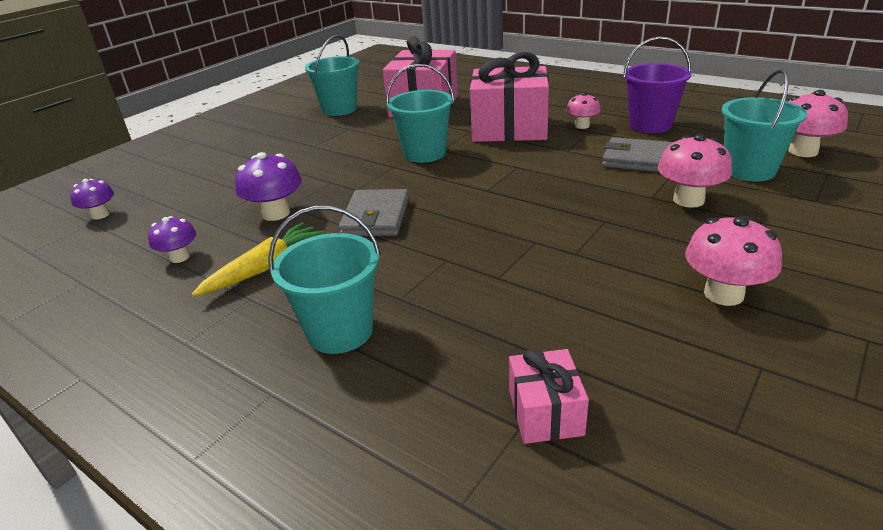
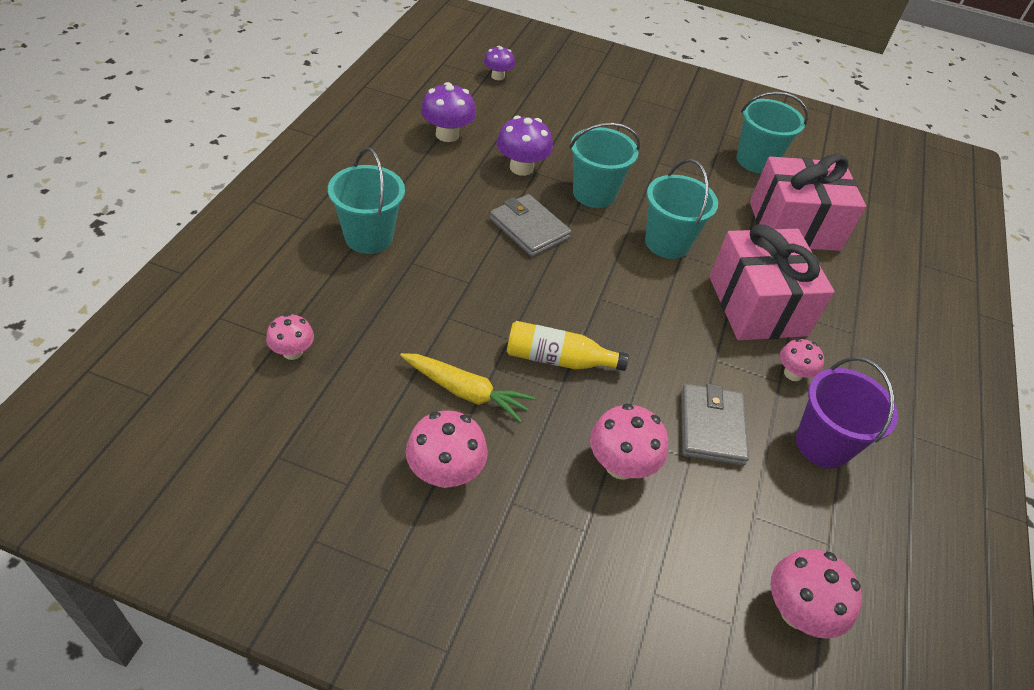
camera: 65 degrees right, 15 degrees up
purple mushroom [148,216,196,263] -> purple mushroom [421,82,476,142], size x1.58
yellow carrot [192,222,323,297] -> yellow carrot moved to [400,353,535,423]
grey wallet [338,189,409,236] -> grey wallet turned 60 degrees clockwise [490,194,572,257]
pink gift [509,349,589,444] -> pink mushroom [266,313,314,360]
turquoise bucket [721,69,807,182] -> turquoise bucket moved to [569,123,640,208]
none -> yellow bottle [507,321,629,371]

